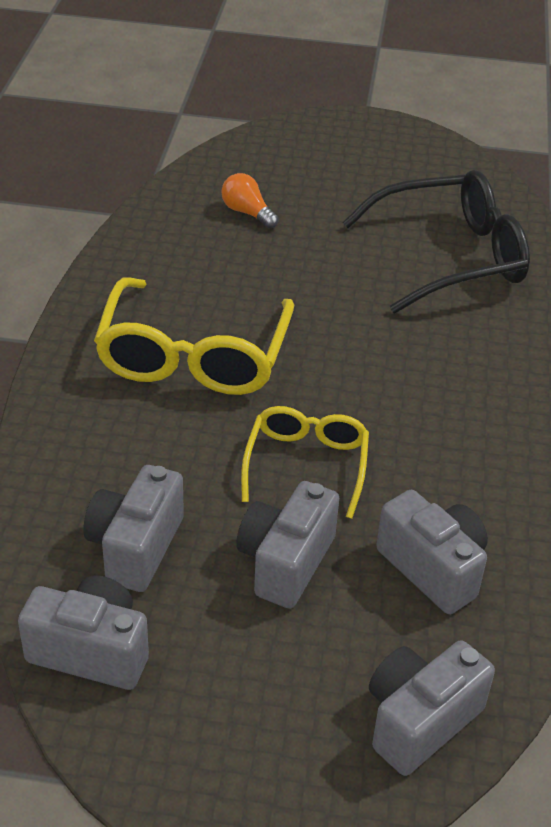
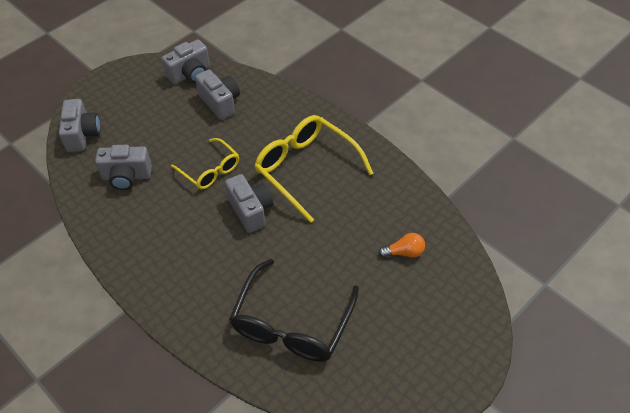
camera: 130 degrees right, 10 degrees up
grey camera [236,481,339,609] -> grey camera moved to [225,174,273,233]

